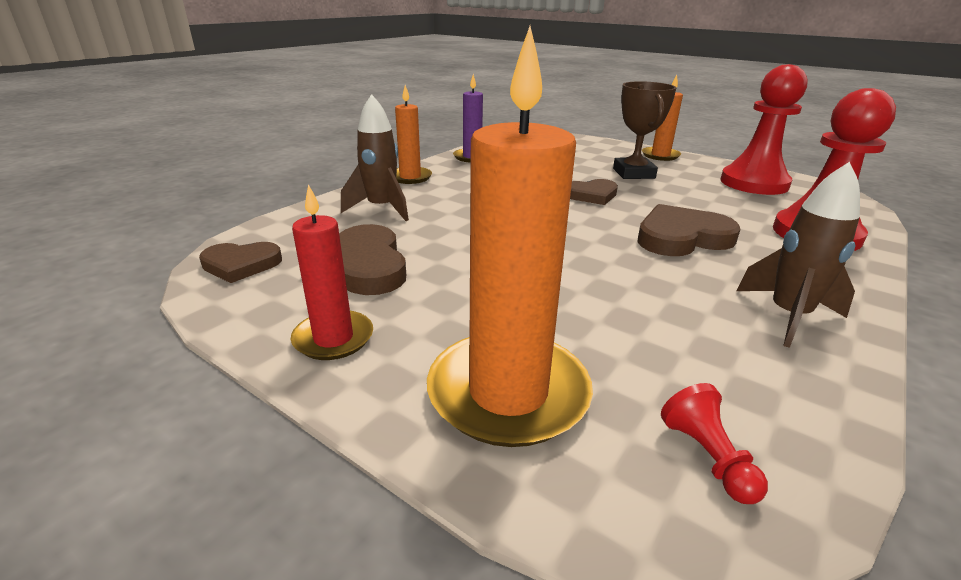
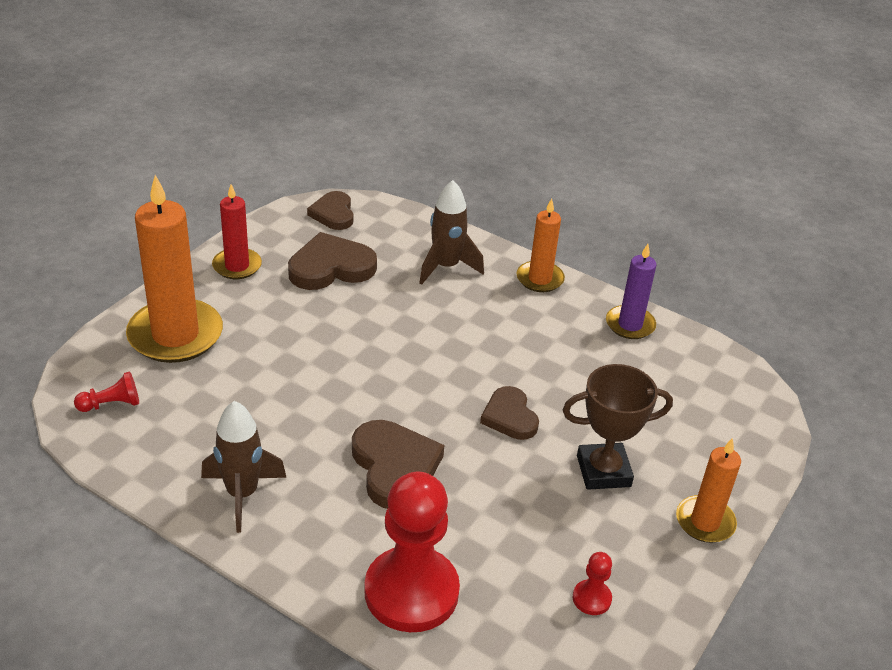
camera: 85 degrees right, 10 degrees up
red pawn [720,64,808,195] -> red pawn [573,552,612,615], size x0.41

